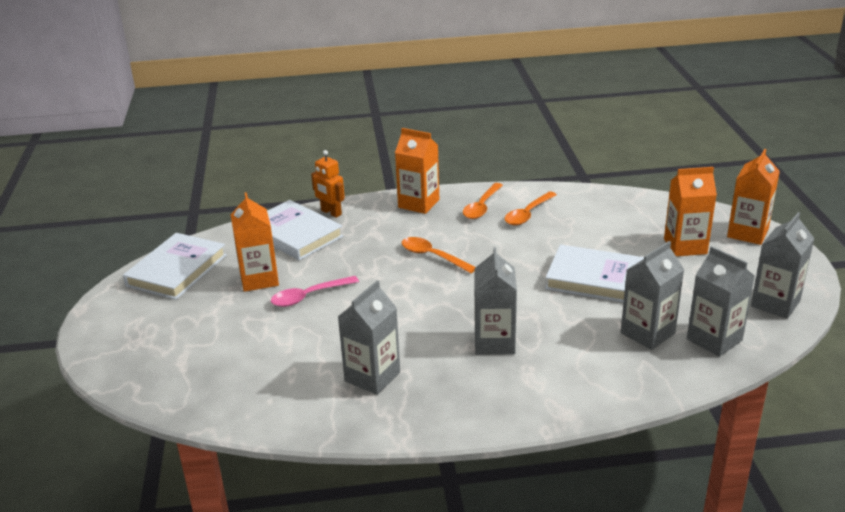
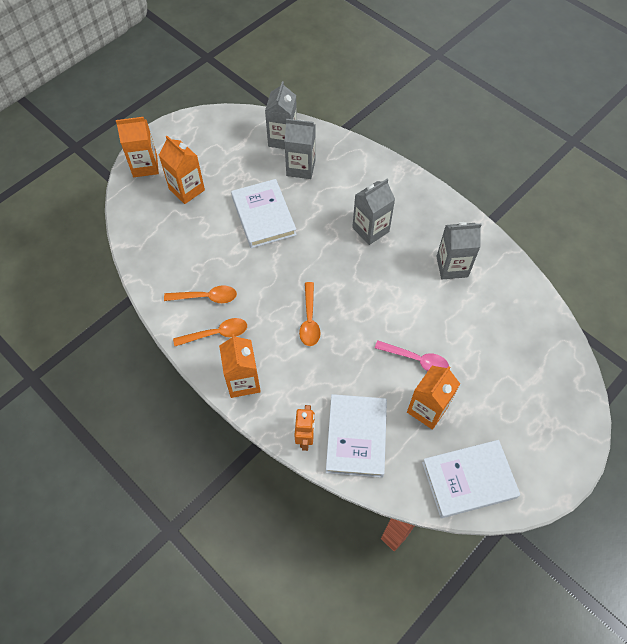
camera: 130 degrees left, 30 degrees up
grey carton [751,212,815,319] -> none

